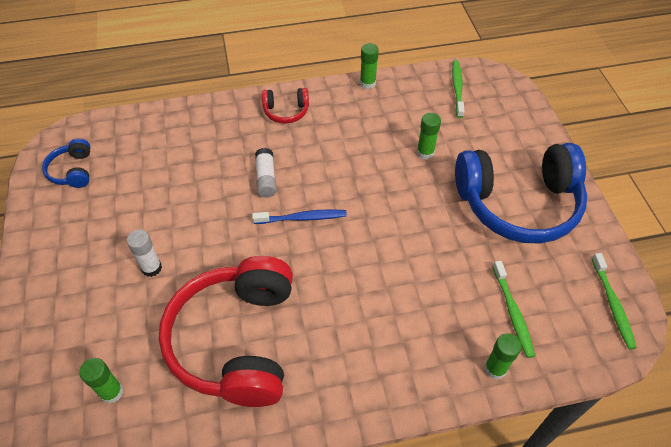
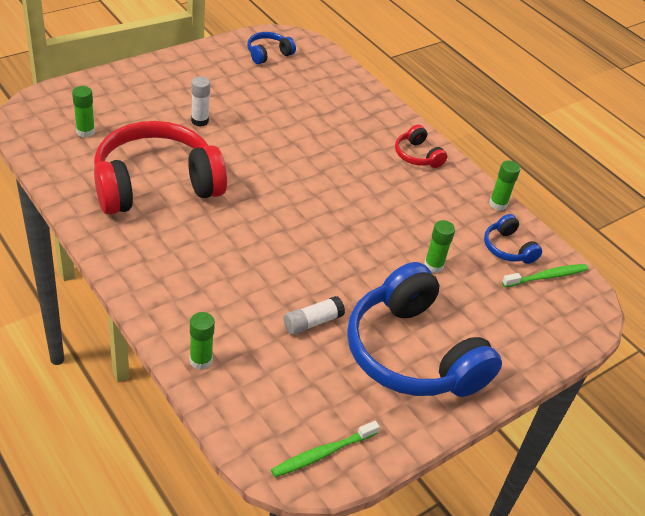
camera: 60 degrees right, 10 degrees down
blue toothbrush [252,209,347,224] -> none
white glue stick [255,148,277,197] -> white glue stick moved to [283,296,345,335]
green toothbrush [493,261,535,358] -> none
none -> blue headphones [484,214,542,264]

